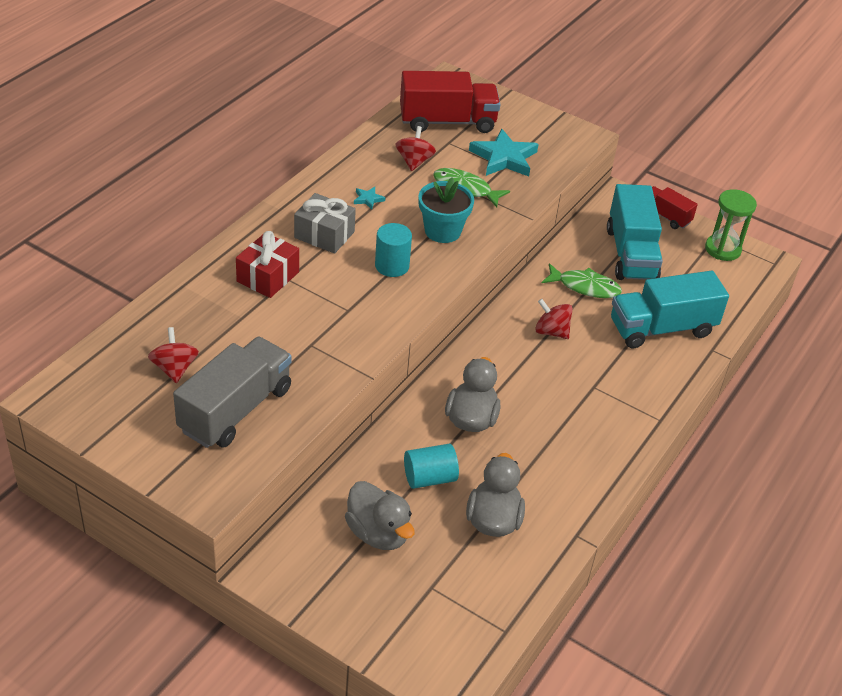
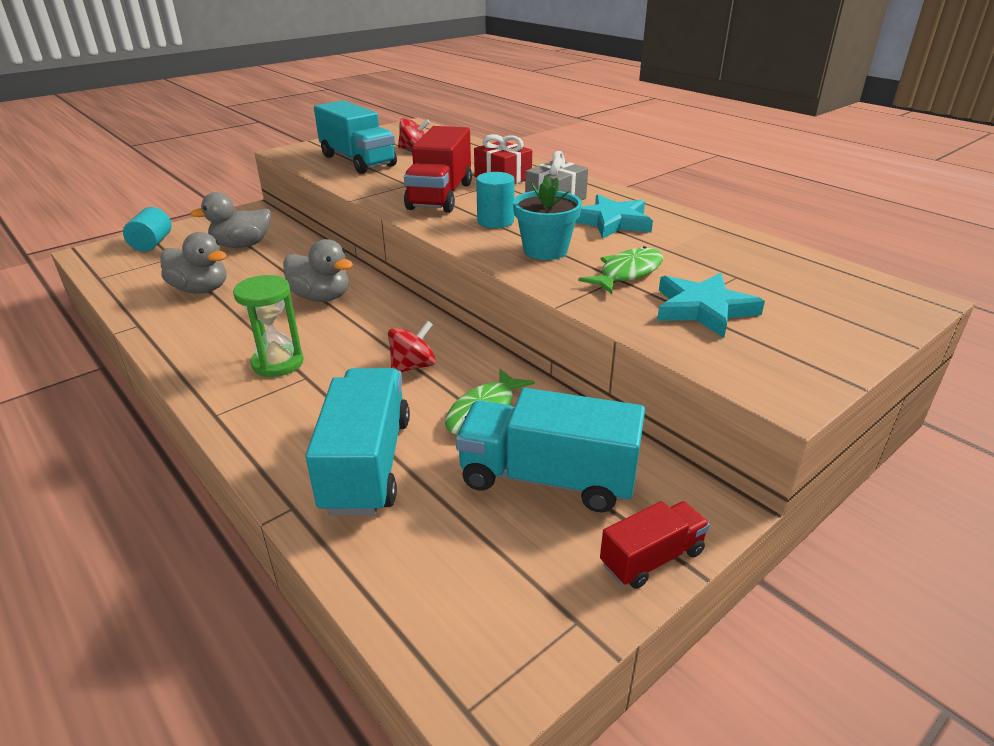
camera: 110 degrees right, 10 degrees down
grey truck [173,337,292,448] -> turquoise truck [314,101,397,174]
turquoise star [354,187,385,210] -> turquoise star [575,195,653,239], size x2.28
red spinning top [395,126,436,171] -> none
red truck [400,71,501,133] -> red truck moved to [404,126,472,213]
turquoise cylinder [404,444,459,489] -> turquoise cylinder moved to [123,207,171,251]
green hourglass [705,189,757,261] -> green hourglass moved to [233,275,304,377]

